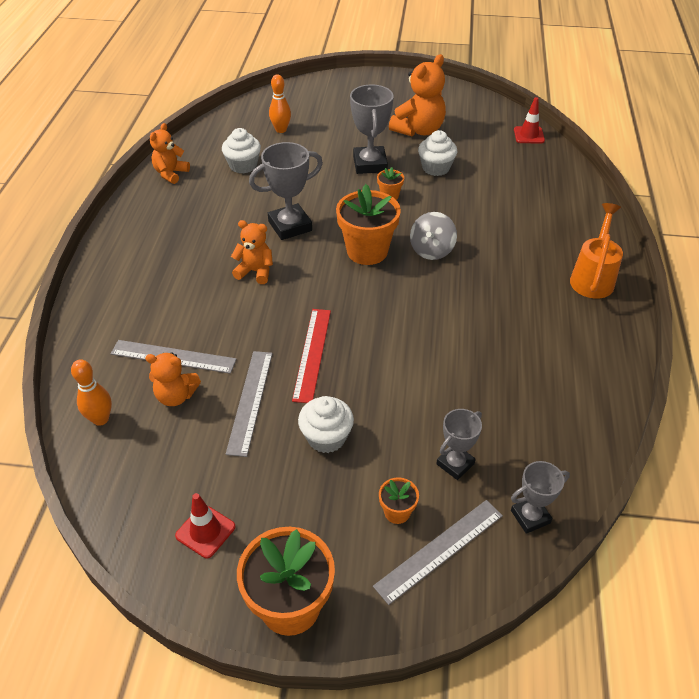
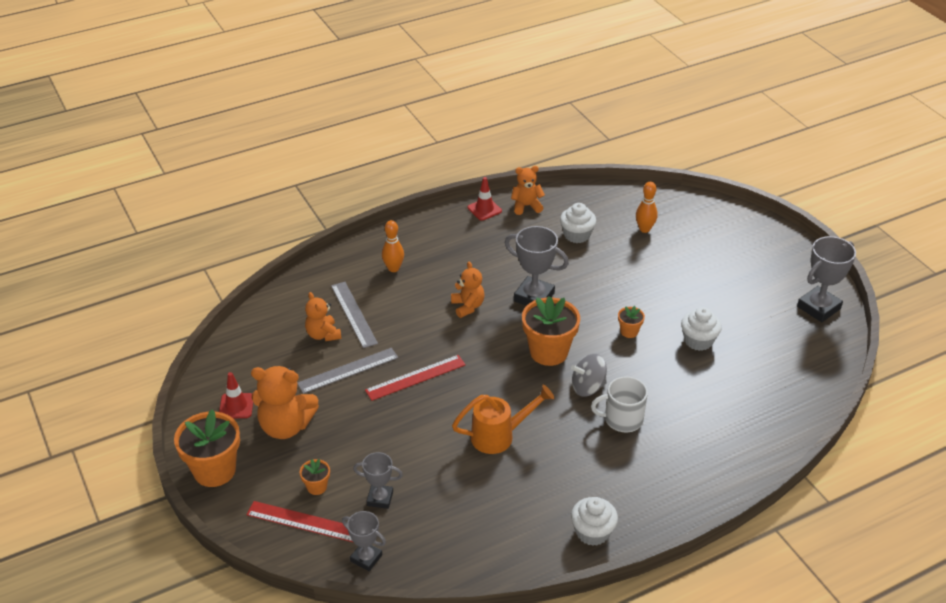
camera: 55 degrees right, 5 degrees down
orange bowling pin [71,359,112,426] -> orange bowling pin moved to [382,220,404,272]
white cupcake [298,396,354,453] -> white cupcake moved to [571,497,618,546]
grey trophy [350,85,393,174] -> grey trophy moved to [797,236,856,322]
grey ruler [373,500,503,605] -> red ruler [246,501,354,543]
orange teddy bear [389,54,446,137] -> orange teddy bear moved to [251,366,319,439]
red traffic cone [514,97,545,144] -> red traffic cone moved to [467,177,502,221]
orange watering can [570,203,623,299] -> orange watering can moved to [452,385,554,454]
none -> white mug [591,376,648,432]

